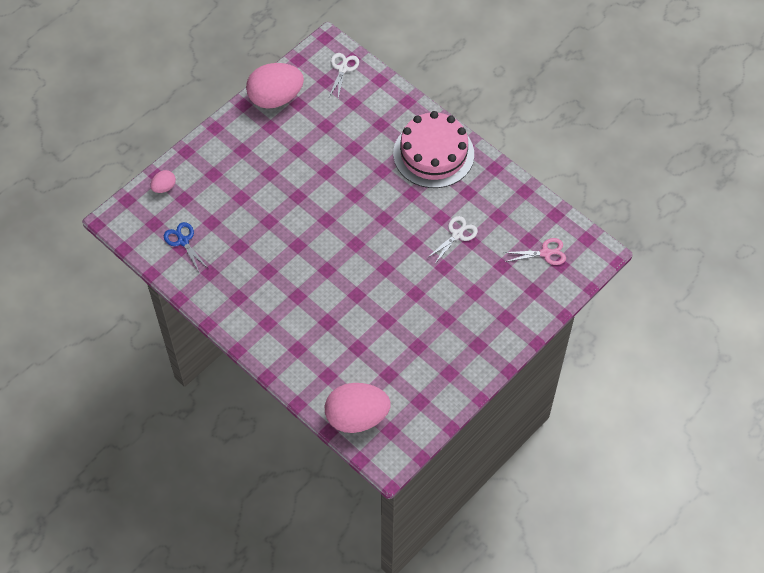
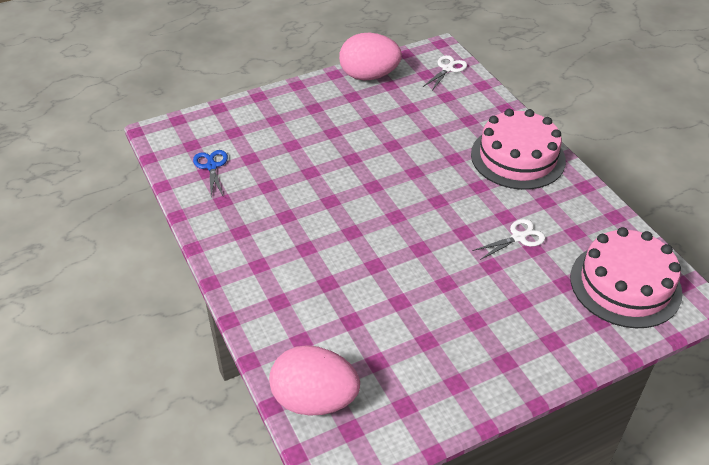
camera: 20 degrees right, 15 degrees down
pink egg [150,170,176,193] -> none
pink scissors [503,238,566,265] -> pink cake [570,227,683,328]

